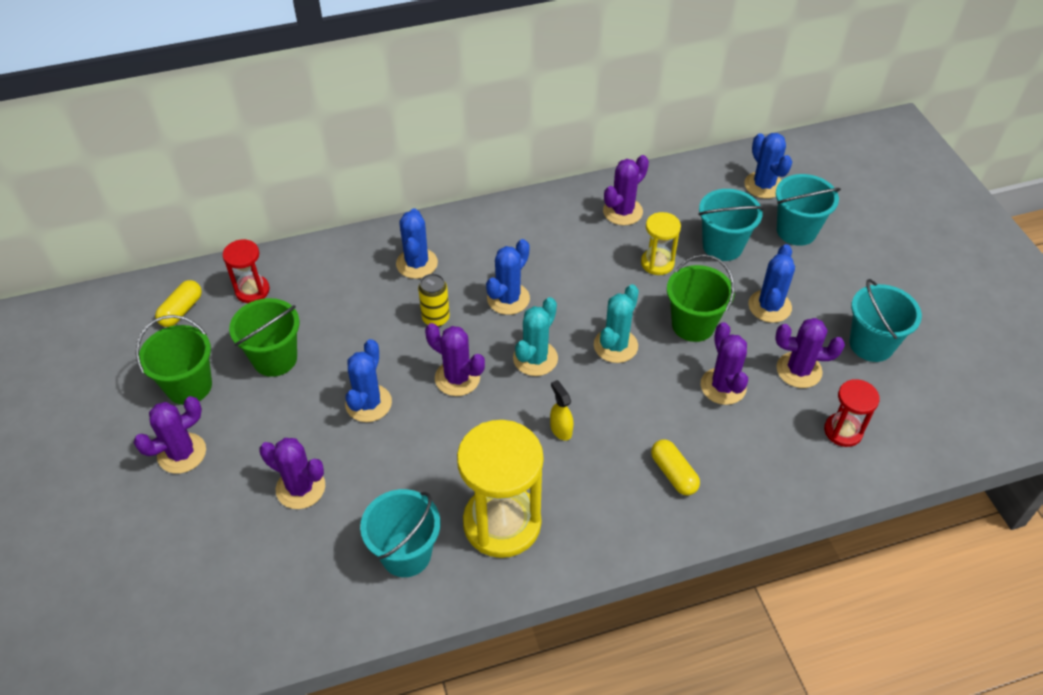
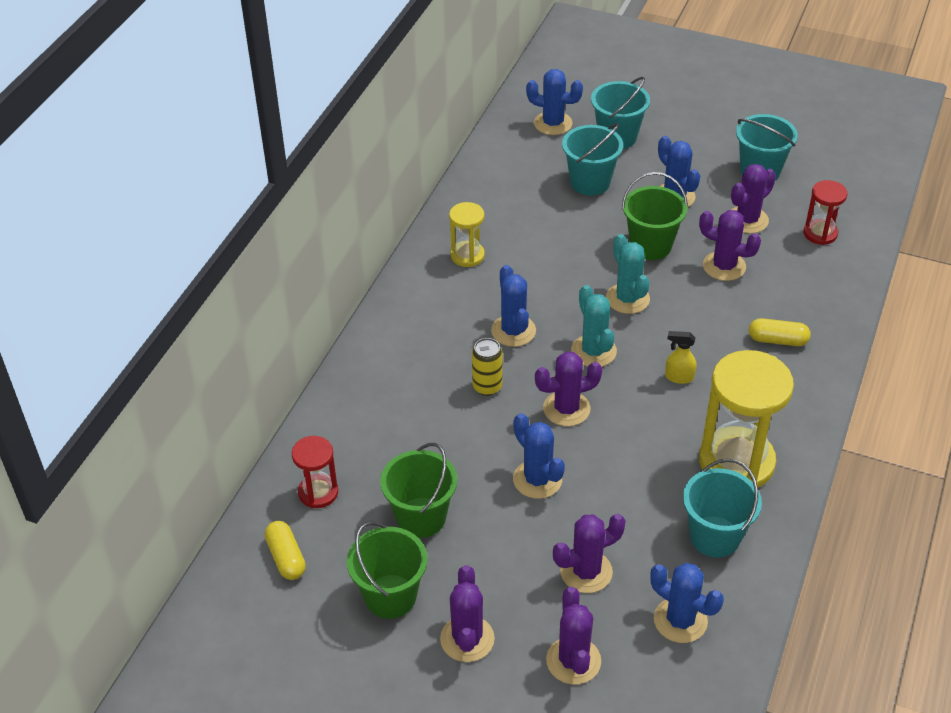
camera: 50 degrees left, 5 degrees down
blue cactus [396,209,438,279] -> blue cactus moved to [650,563,724,643]
purple cactus [603,155,649,225] -> purple cactus moved to [546,587,601,684]
yellow hourglass [641,212,681,275] -> yellow hourglass moved to [449,202,485,267]

